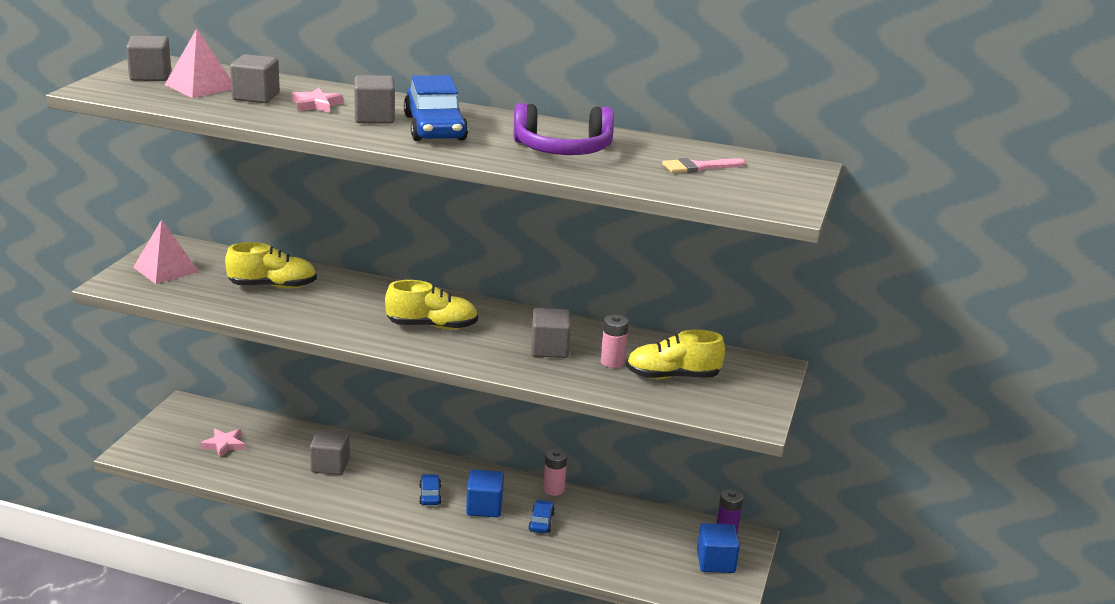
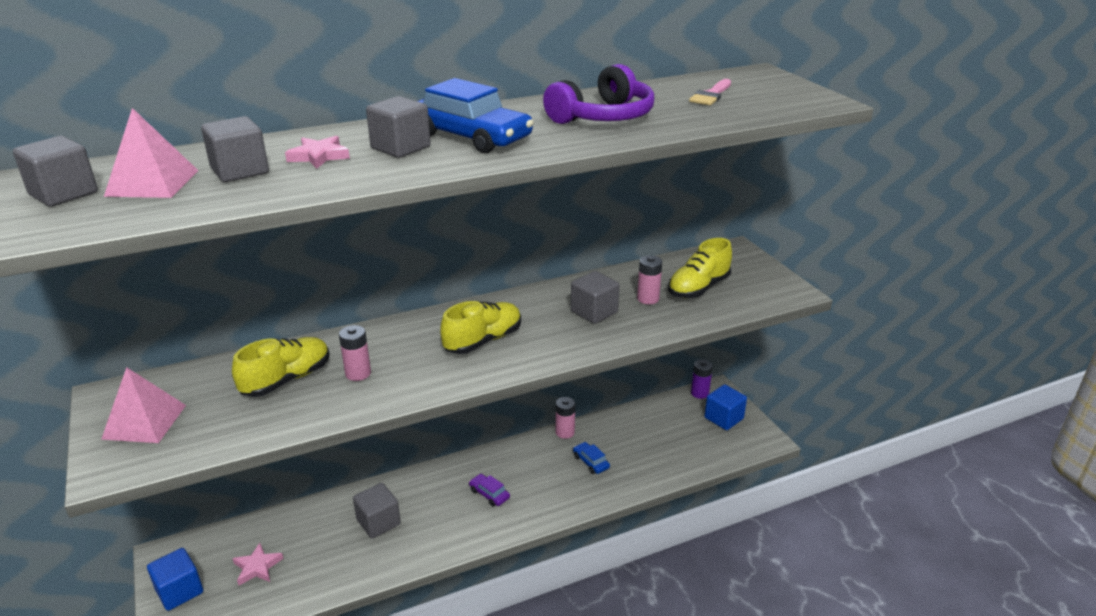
camera: 40 degrees left, 5 degrees up
blue car [419,474,442,505] -> purple car [469,474,510,507]
blue cube [466,470,504,517] -> blue cube moved to [147,548,203,611]
none -> pink battery [339,325,371,381]

